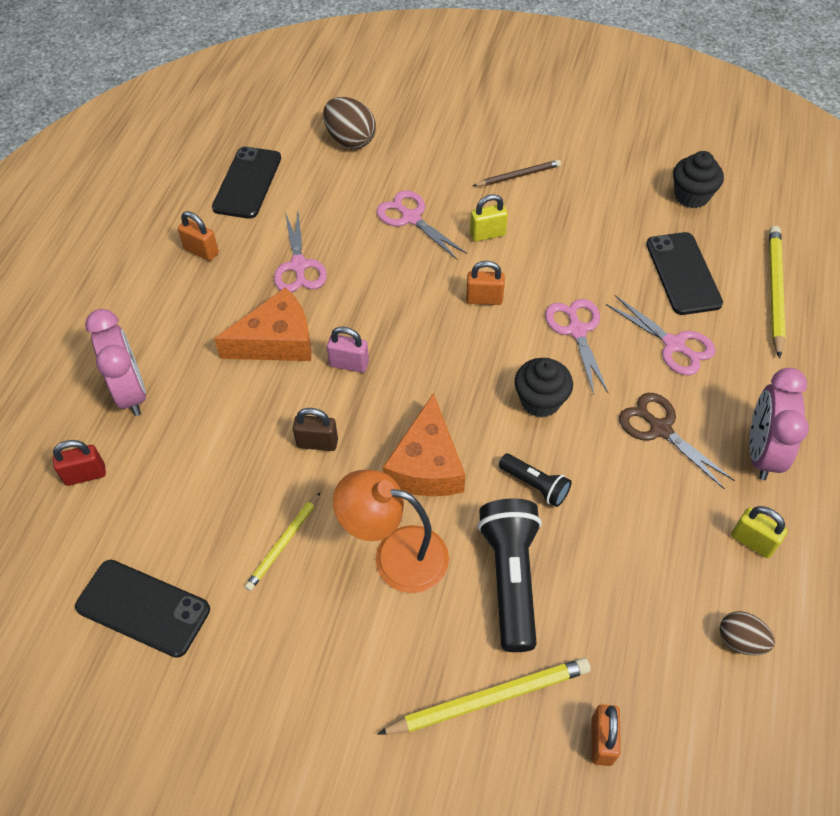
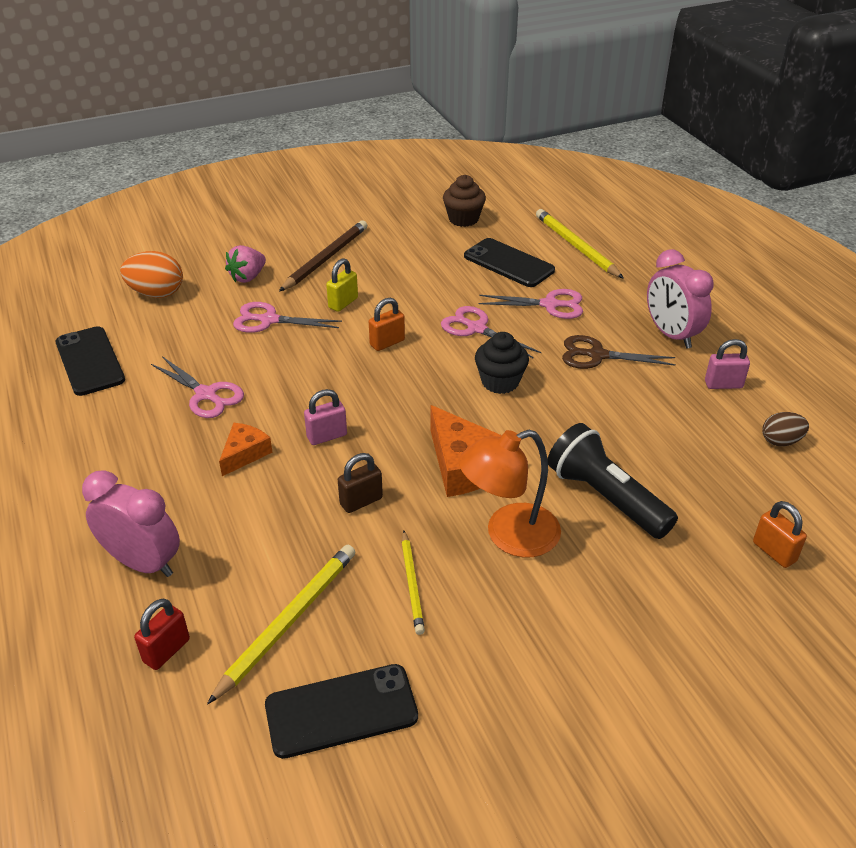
camera: 40 degrees left, 15 degrees down
orange padlock [178,211,219,261] -> none
orange cheese [214,287,312,361] -> orange cheese [219,423,273,476], size x0.59
brown egg [323,97,376,149] -> orange egg [120,251,183,298]
yellow pencil [377,658,590,735] -> yellow pencil moved to [207,545,355,705]
brown pencil [473,160,561,186] -> brown pencil [279,221,367,292], size x1.63
black flashlight [499,454,572,507] -> none
black cupcake [673,151,724,208] -> brown cupcake [443,175,486,227]
yellow padlock [731,506,787,558] -> pink padlock [705,339,750,389]
none -> pink strawberry [225,245,266,283]

